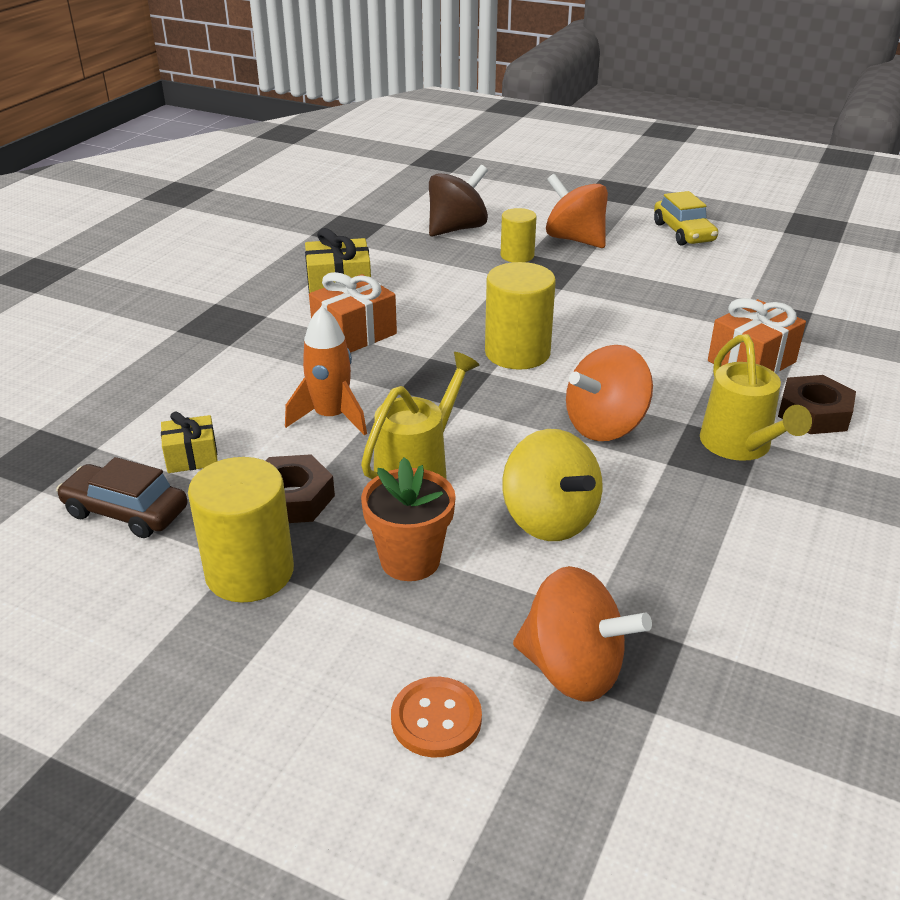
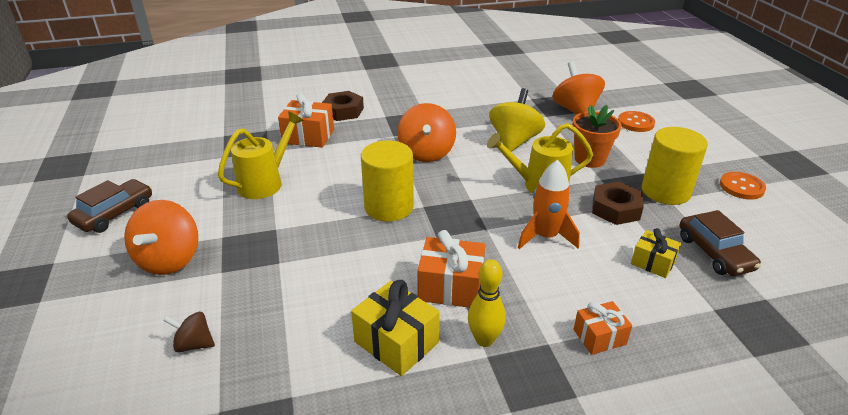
camera: 130 degrees left, 0 degrees up
brown spinning top [429,165,488,236] -> brown spinning top [163,312,215,352], size x0.52
yellow cylinder [501,208,536,262] -> none
orange spinning top [566,345,653,441] -> orange spinning top turned 75 degrees clockwise [397,103,456,162]
yellow car [654,191,718,246] -> brown car [67,179,152,233]
yellow watering can [700,334,812,461] -> yellow watering can moved to [218,111,304,199]
none -> yellow bowling pin [468,259,506,347]
none -> orange gift [574,301,632,355]
none -> orange button [720,172,766,200]

